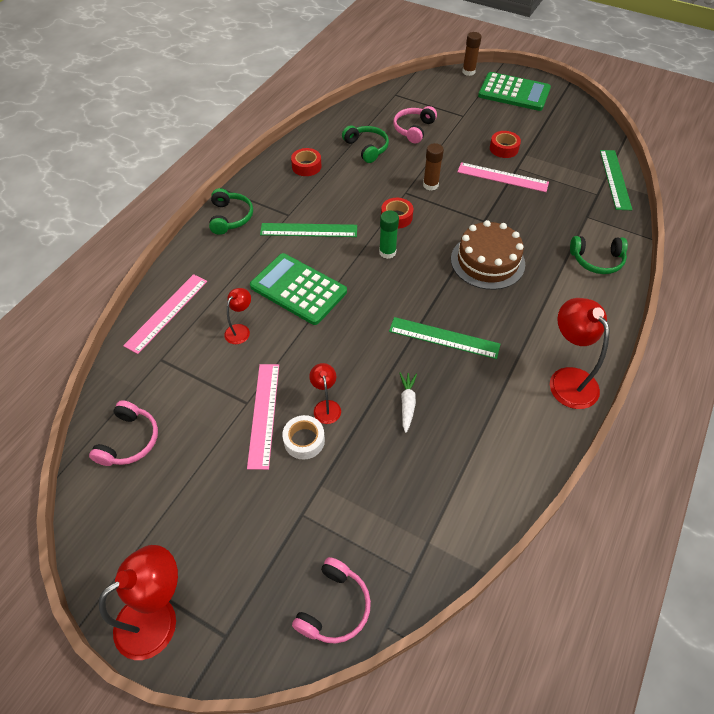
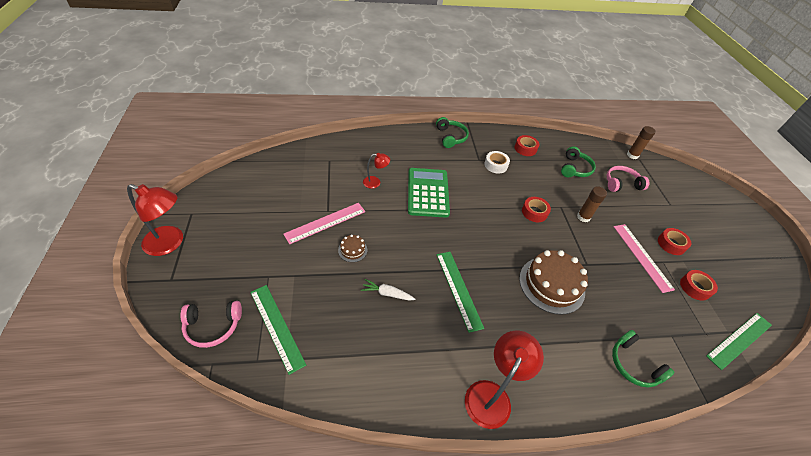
camera: 50 degrees right, 5 degrees down
pink headphones [89,400,158,466] -> none
pink ruler [123,274,207,354] -> none
green headphones [209,188,253,235] -> green headphones turned 60 degrees counterclockwise [436,117,469,148]
green ruler [260,223,357,237] -> green ruler moved to [250,285,306,375]
white tape [282,415,325,460] -> white tape moved to [484,151,510,174]
red lamp [309,363,341,424] -> brown cake [338,235,367,262]
green glue stick [379,210,399,259] -> none
white carrot [399,373,417,433] -> white carrot turned 135 degrees counterclockwise [361,279,415,301]
brown glue stick [462,32,482,76] -> brown glue stick moved to [627,126,656,159]
green calculator [478,72,551,111] -> none
none -> red tape [680,270,718,301]

